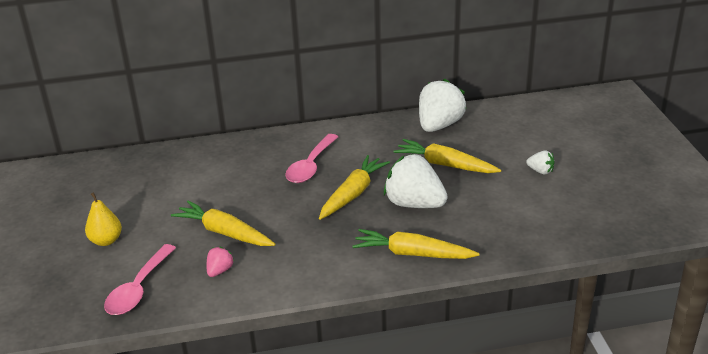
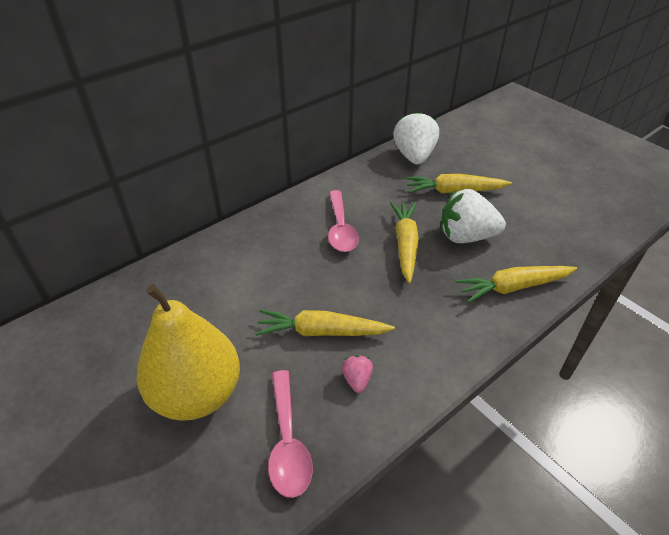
camera: 30 degrees left, 10 degrees up
yellow pear [85,192,122,246] -> yellow pear [136,284,240,421], size x2.17
white strawberry [526,151,555,174] -> none

